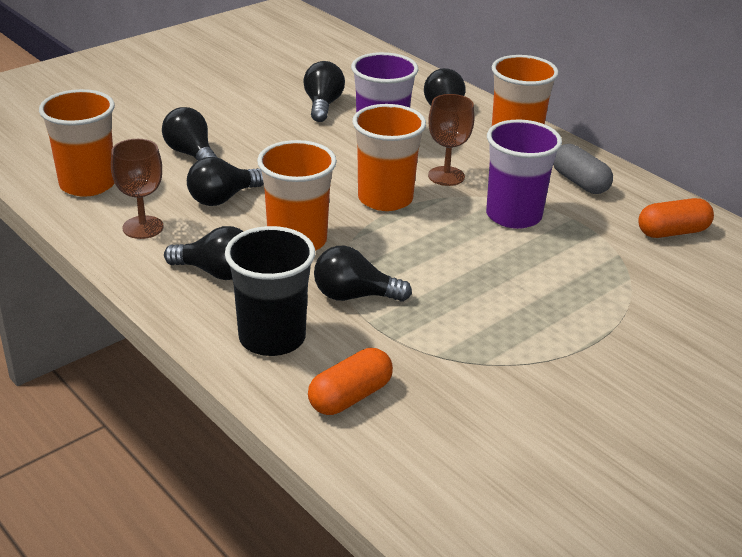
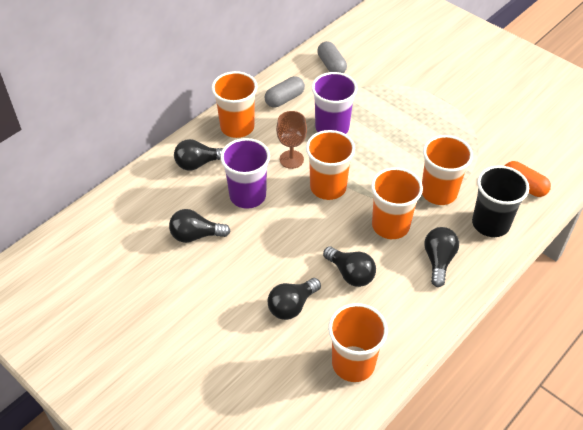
camera: 95 degrees left, 15 degrees up
brown goblet [111,139,163,239] -> none
black light bulb [314,246,412,302] -> orange cup [422,135,473,205]
orange capsule [638,198,714,238] -> grey capsule [317,41,347,73]

